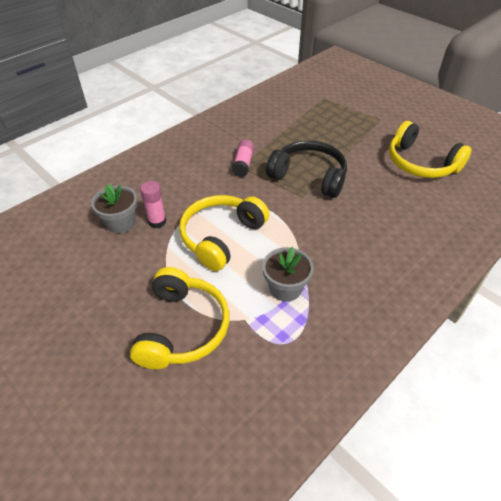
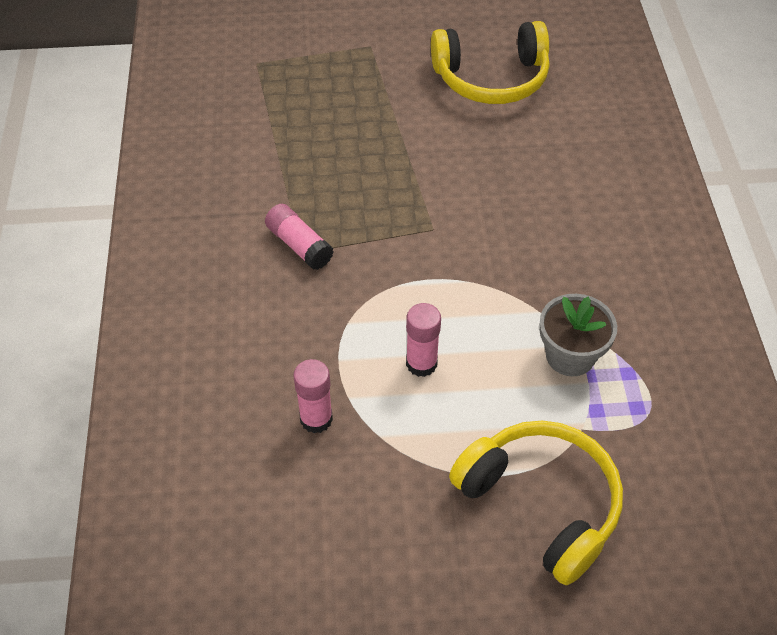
camera: 50 degrees left, 5 degrees up
grey flower pot [91,184,137,233] -> none
yellow headphones [179,195,269,271] -> pink glue stick [406,303,441,377]
black headphones [266,140,347,198] -> none

